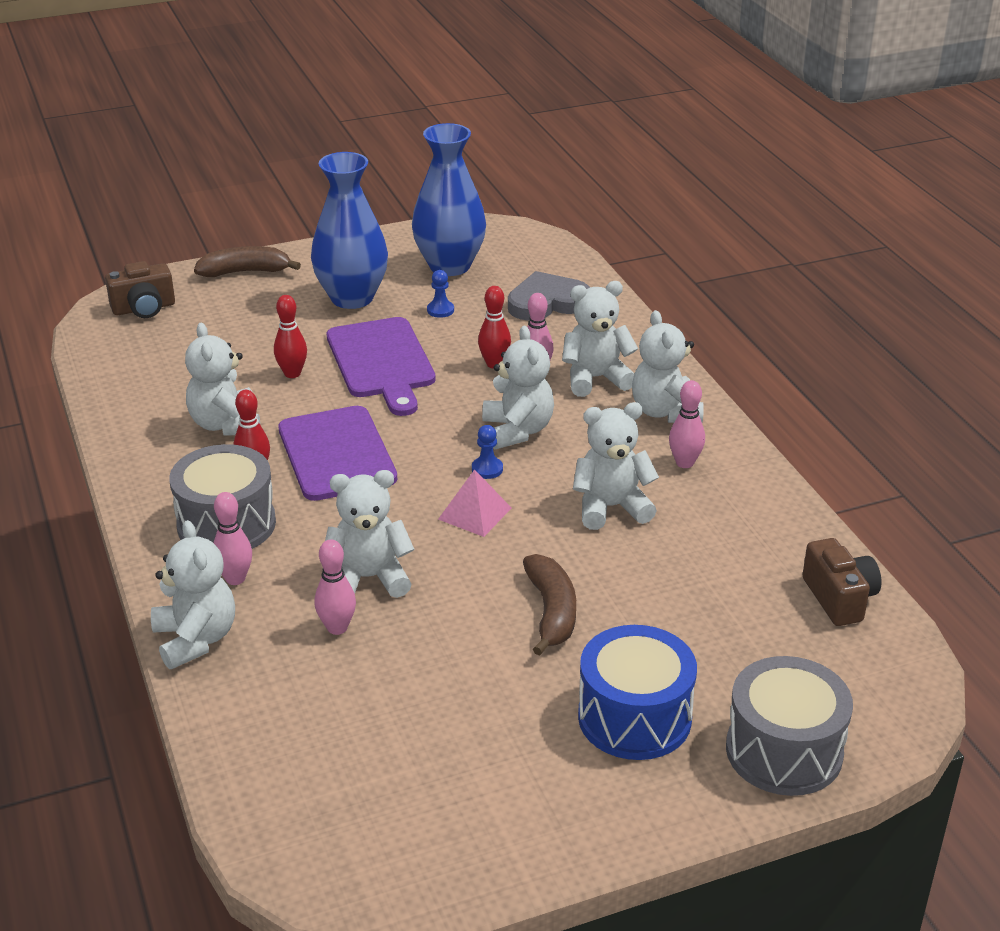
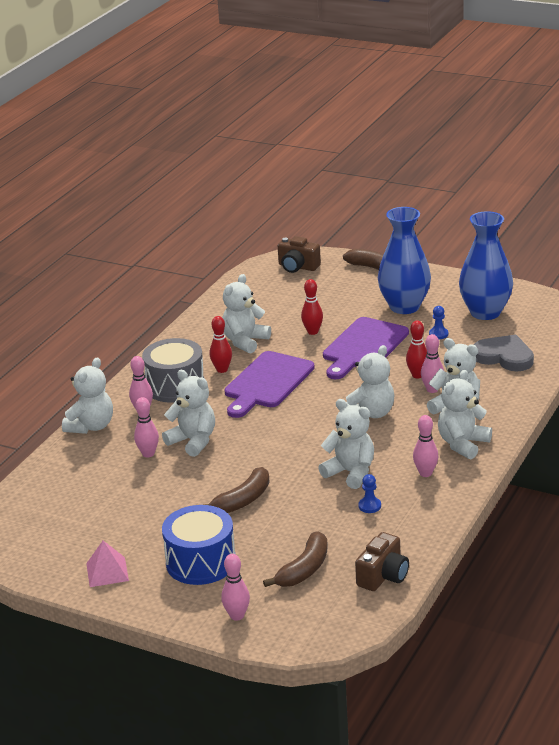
camera: 50 degrees right, 5 degrees down
pink pyramid [438,469,512,537] -> pink pyramid moved to [86,541,129,587]
blue pawn [472,425,503,479] -> blue pawn moved to [358,474,381,513]
grey drum [726,656,853,796] -> pink bowling pin [221,554,250,621]
none -> brown banana [263,531,328,587]

